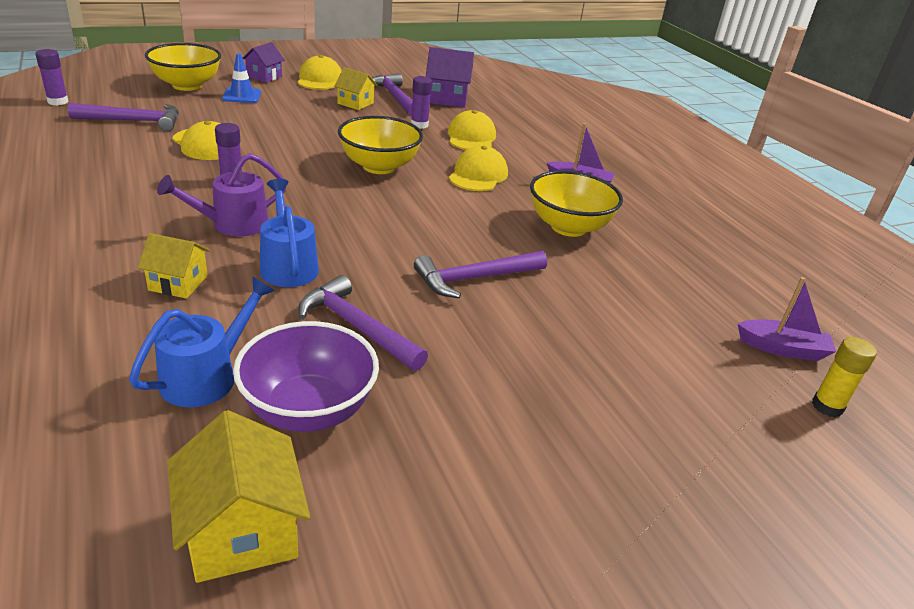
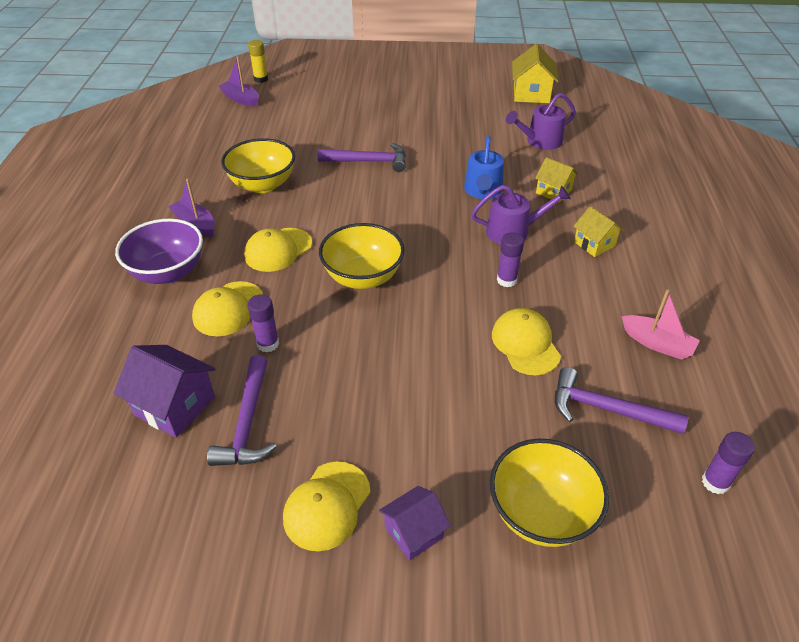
camera: 150 degrees left, 10 degrees up
blue watering can [129,277,275,407] -> purple watering can [506,93,576,150]
blue traffic cone [222,53,261,103] -> none
purple bowl [233,321,379,432] -> purple bowl moved to [115,219,203,284]
purple hammer [298,275,428,371] -> none
yellow house [334,67,378,110] -> yellow house moved to [573,206,624,257]
none -> pink boat [622,290,700,360]

